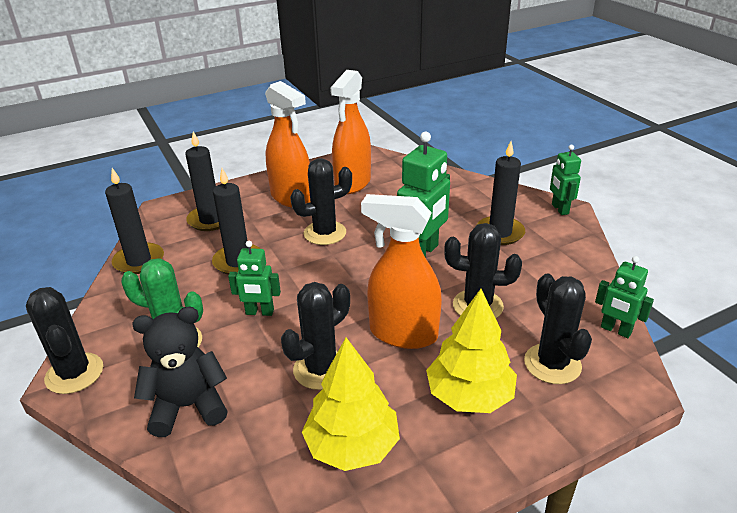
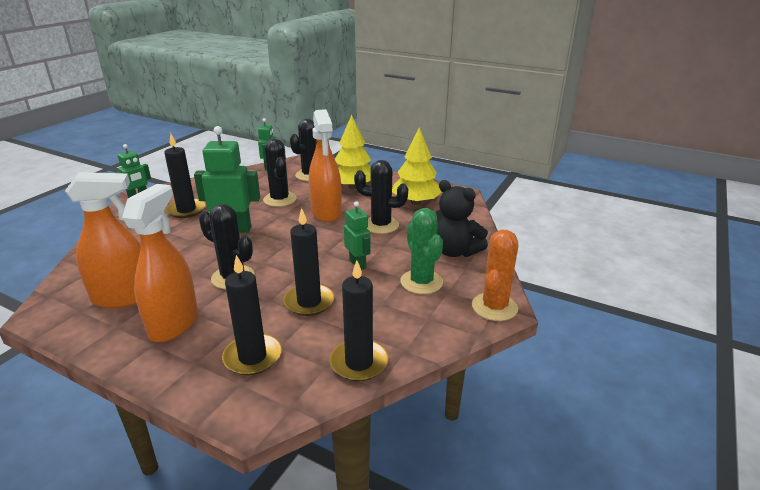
camera: 125 degrees left, 5 degrees down
black cactus [26,287,103,394] -> orange cactus [472,230,518,321]

